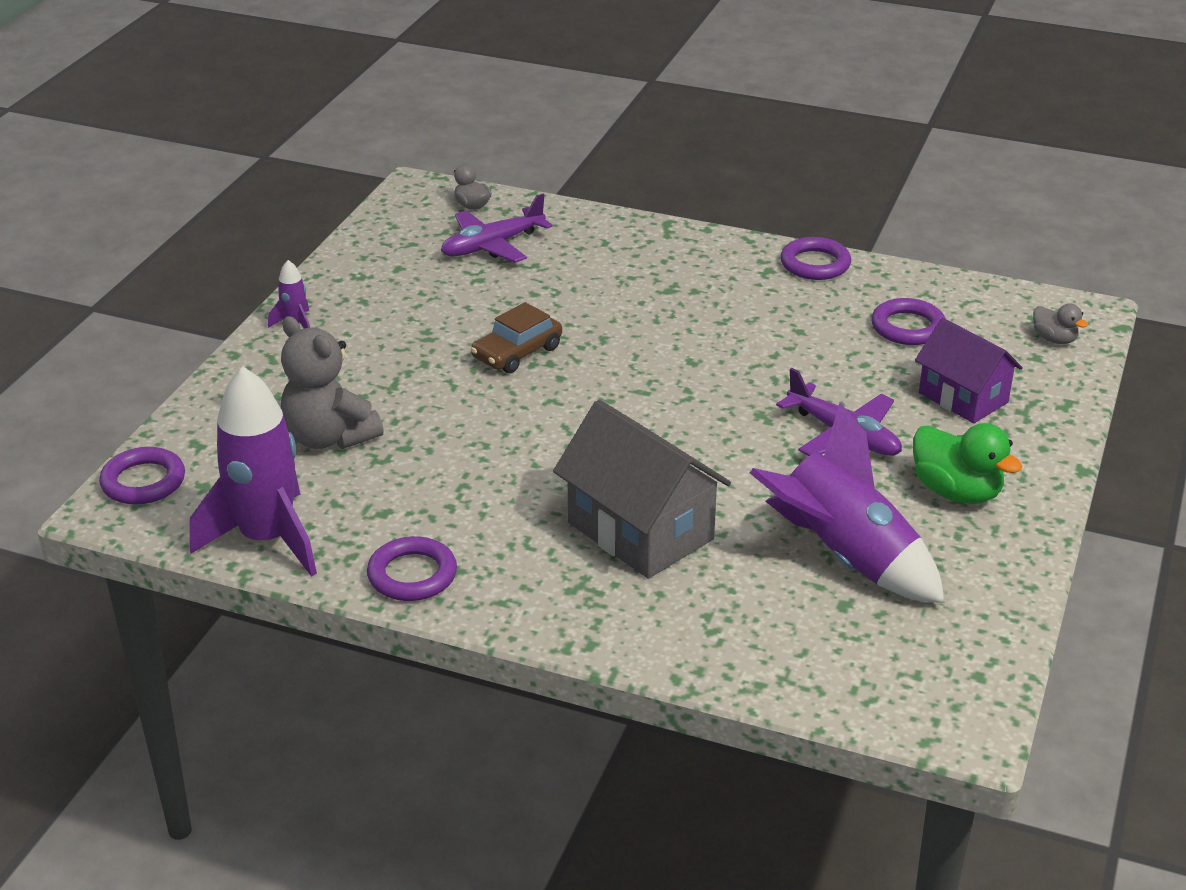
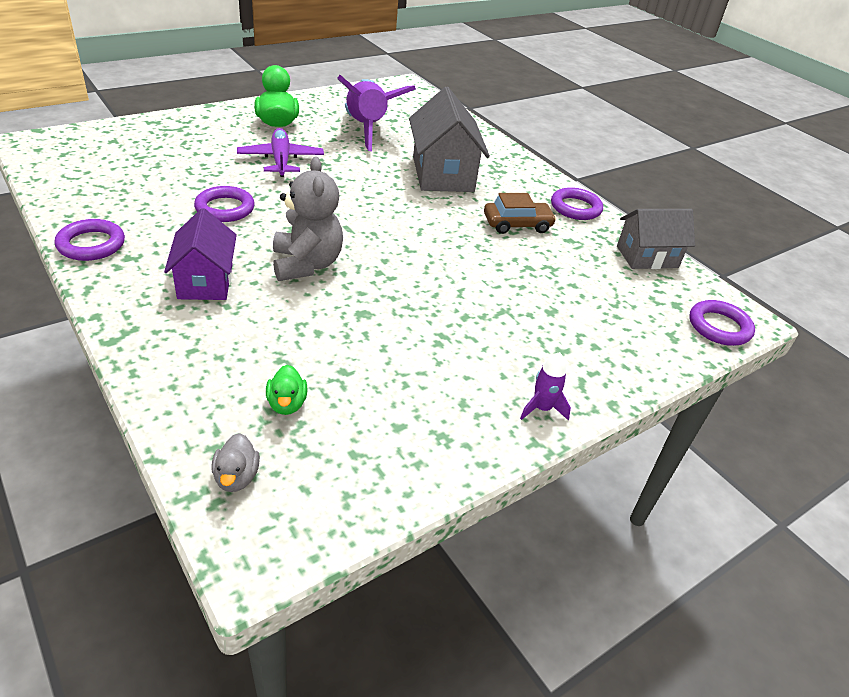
camera: 150 degrees left, 5 degrees up
purple rocket [190,367,317,577] -> grey house [617,209,695,269]
grey teddy bear [281,316,384,449] -> grey teddy bear moved to [273,157,343,281]
purple plane [441,194,553,263] -> green duck [266,365,308,415]
brown car [471,302,562,373] -> brown car moved to [484,193,557,234]
purple ring [871,298,946,345] -> purple ring moved to [194,186,255,222]
purple house [915,318,1023,423] -> purple house moved to [164,208,237,300]
grey duck [1033,304,1088,344] -> none

